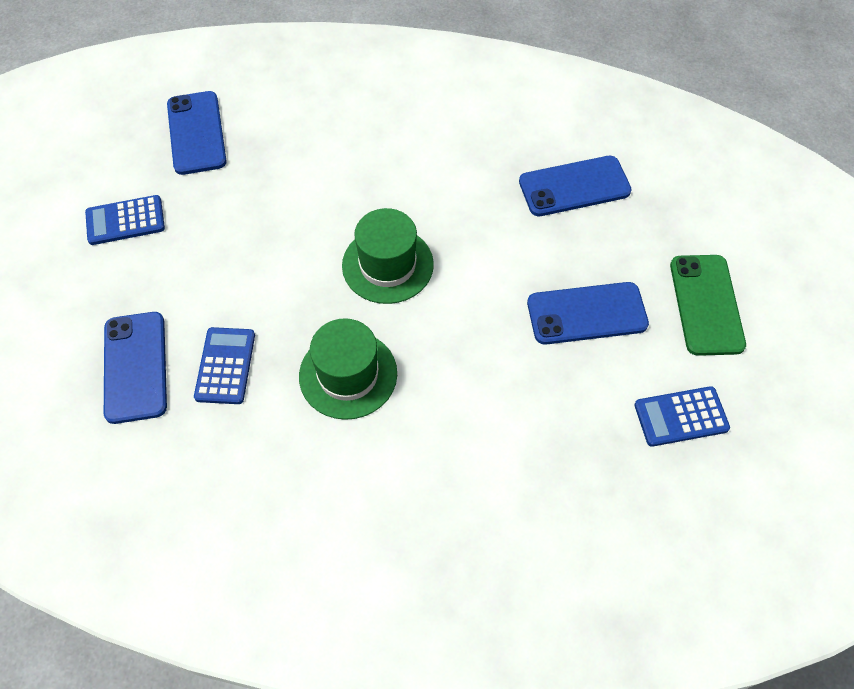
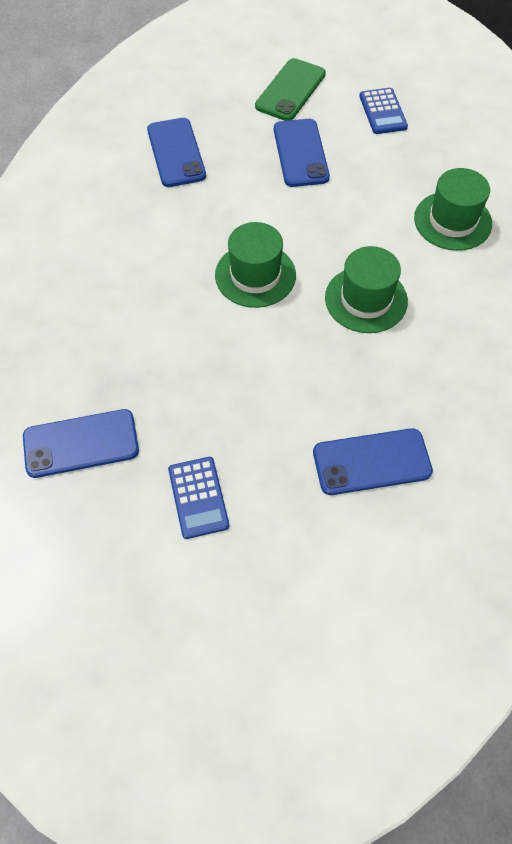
camera: 90 degrees left, 0 degrees up
blue calculator [194,327,255,404] -> none
green phone [670,255,746,356] -> green phone turned 60 degrees counterclockwise [255,58,326,121]
none -> green hat [414,168,492,251]

